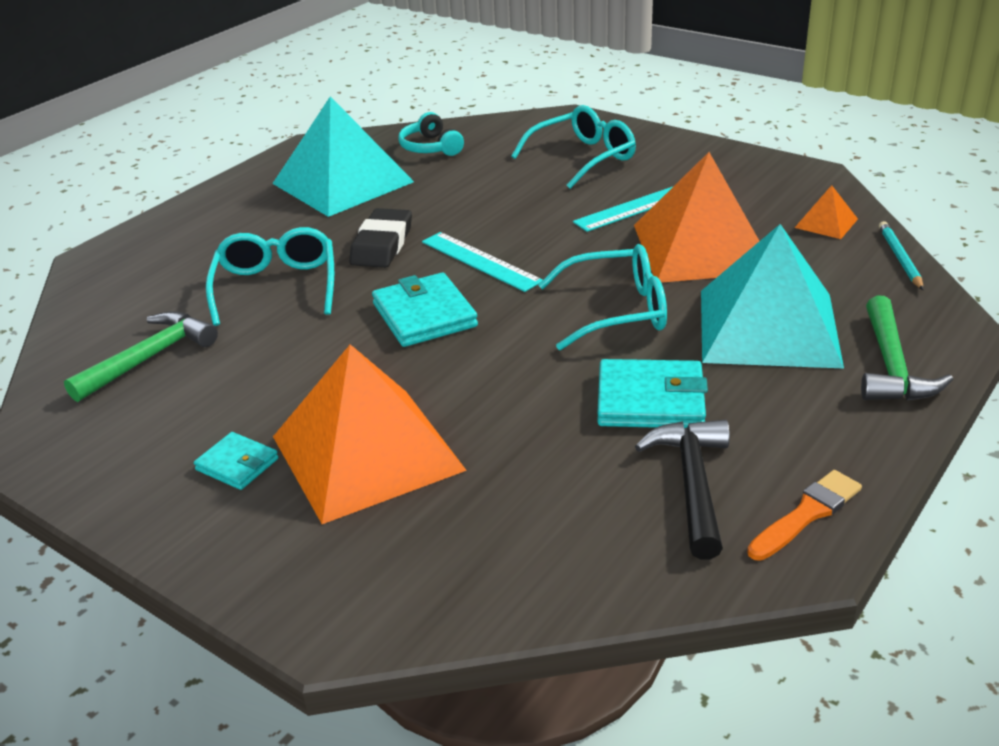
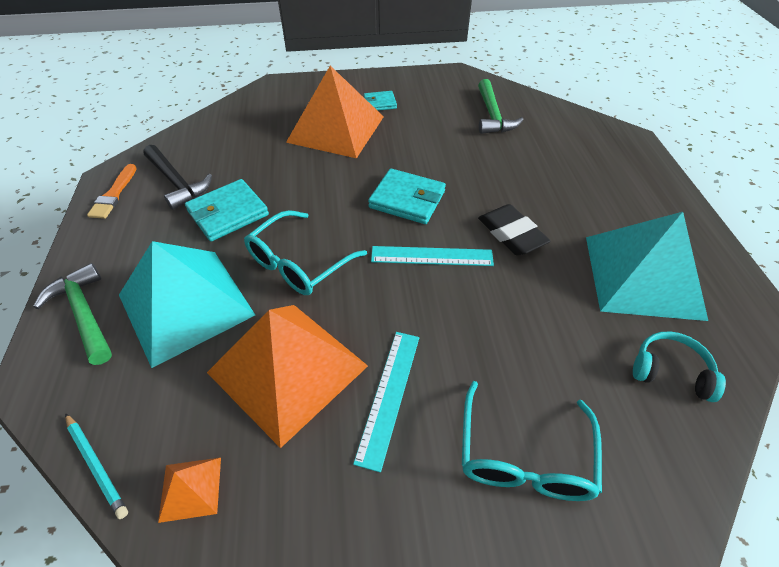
camera: 135 degrees right, 15 degrees up
turquoise glasses [206,227,334,326] -> none

